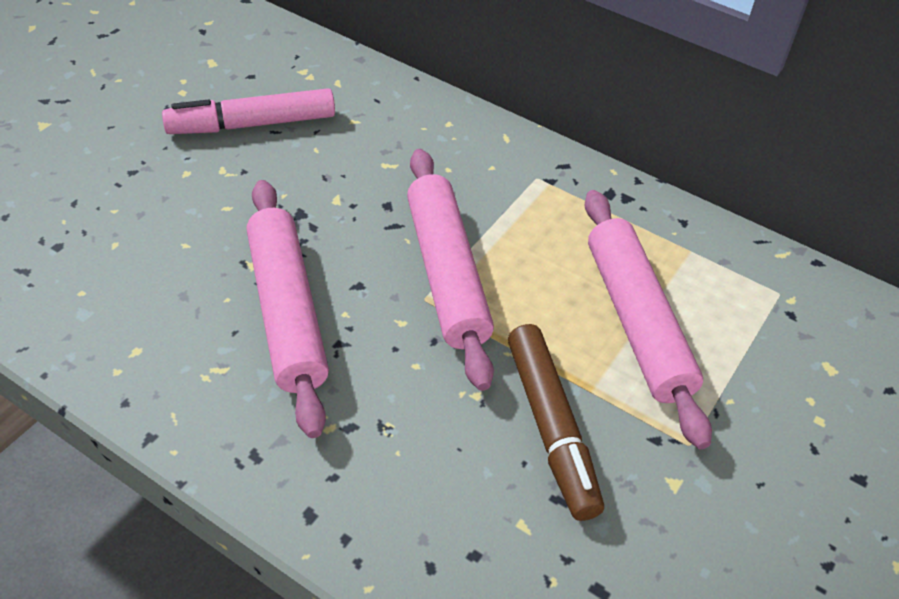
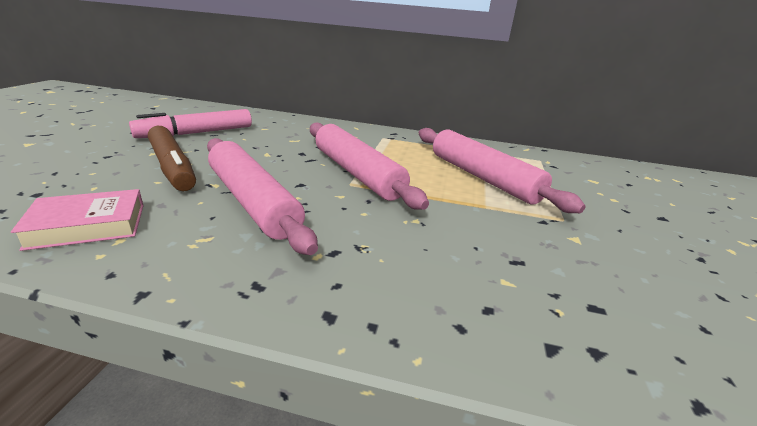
camera: 20 degrees left, 20 degrees down
brown marker [508,324,604,521] -> brown marker moved to [148,126,196,191]
none -> pink book [11,189,144,251]

